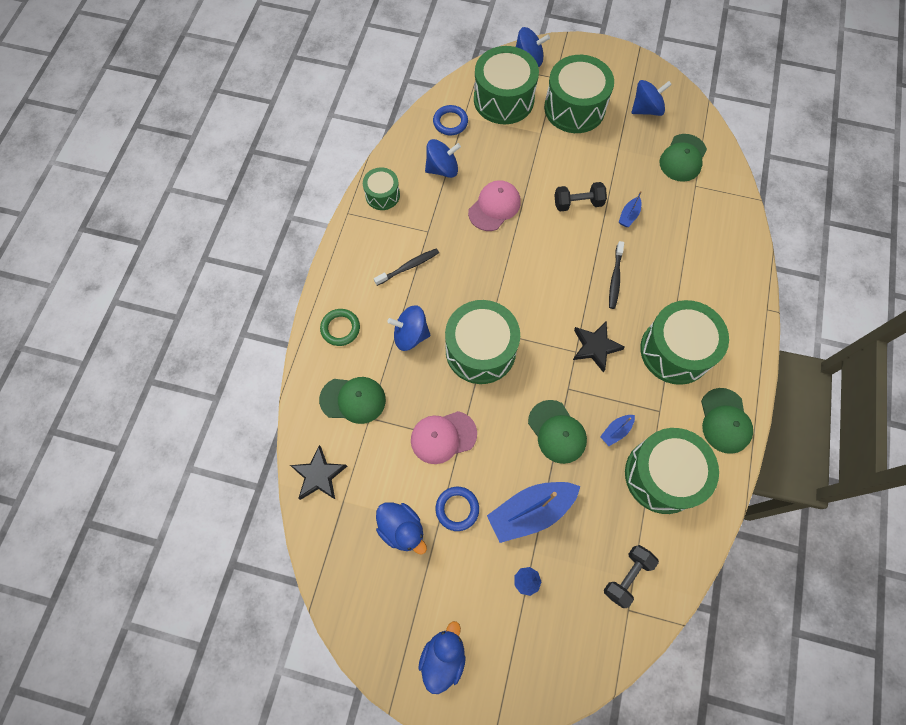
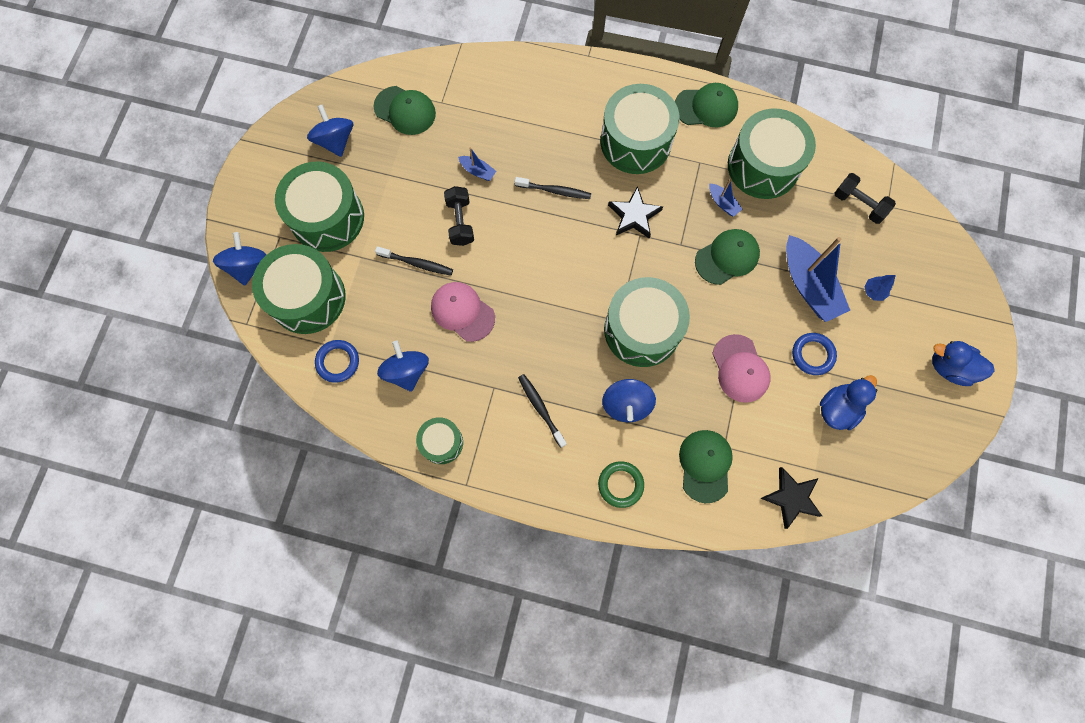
camera: 90 degrees left, 5 degrees up
none -> black toothbrush [375,246,453,275]

